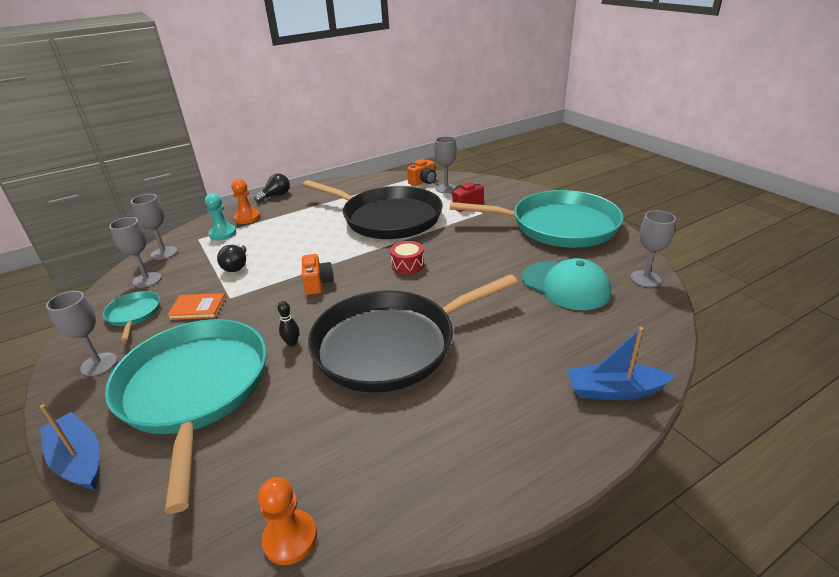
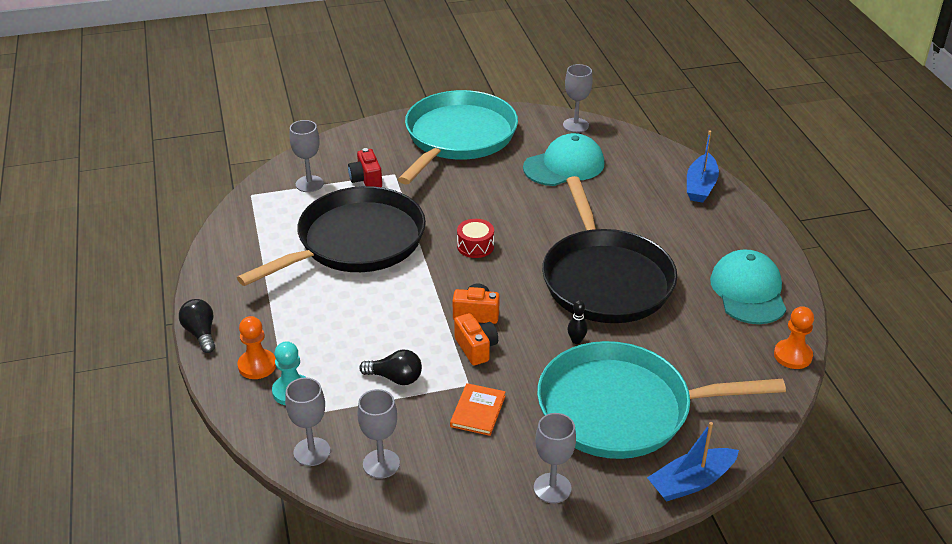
camera: 75 degrees left, 5 degrees up
turquoise pan [103,291,160,341] -> none
orange camera [407,159,436,186] -> orange camera moved to [454,313,498,366]
none -> turquoise cap [710,249,786,324]

